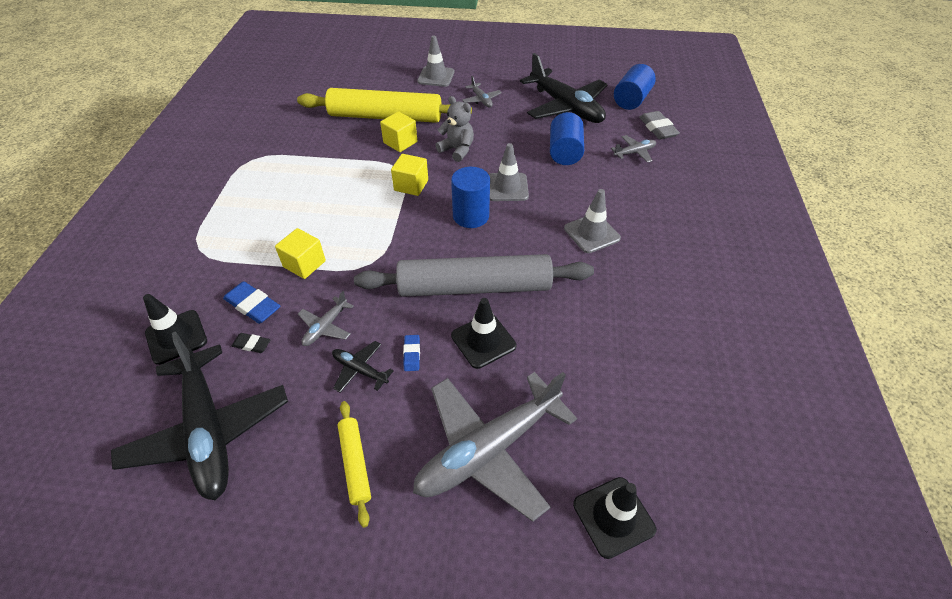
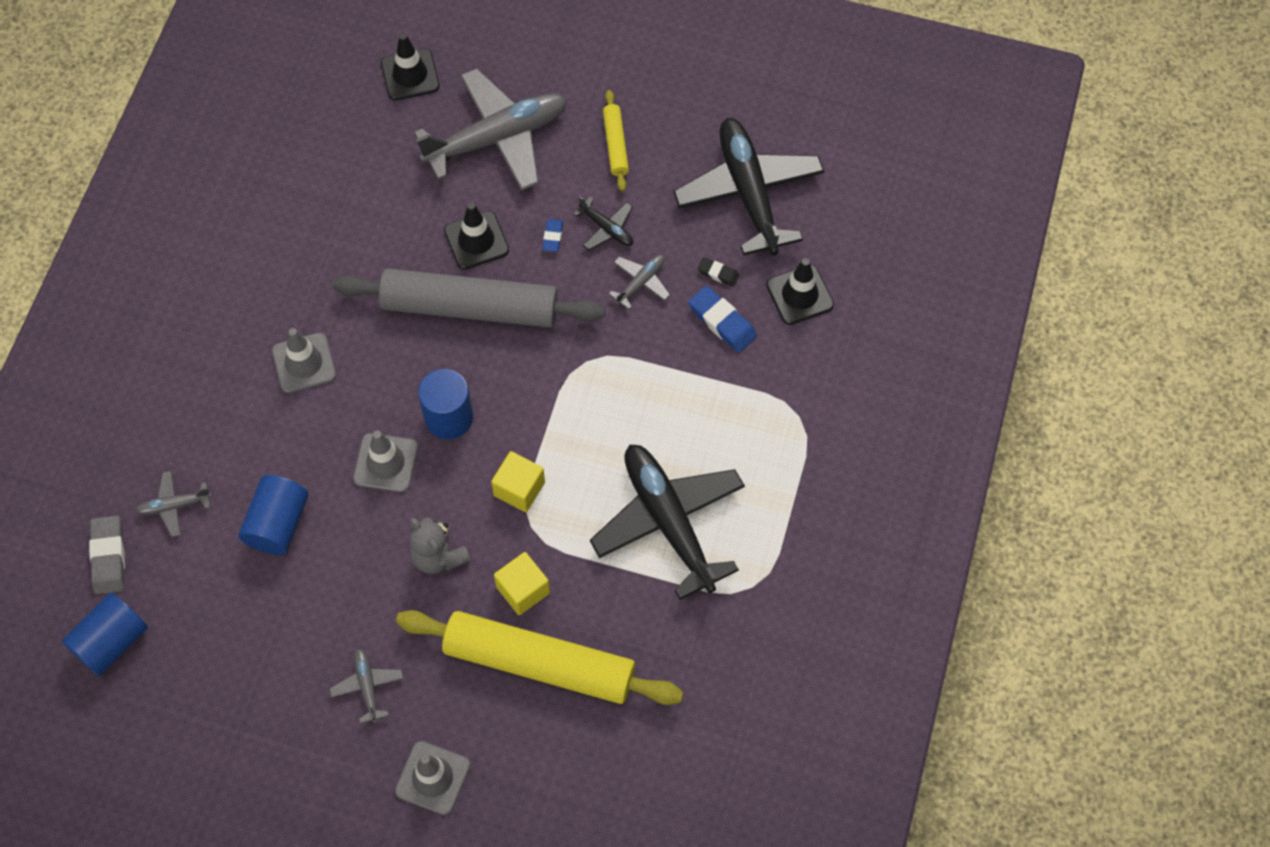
camera: 170 degrees left, 15 degrees up
yellow cube [275,228,326,279] -> none
black plane [520,53,608,123] -> black plane moved to [590,445,745,600]

